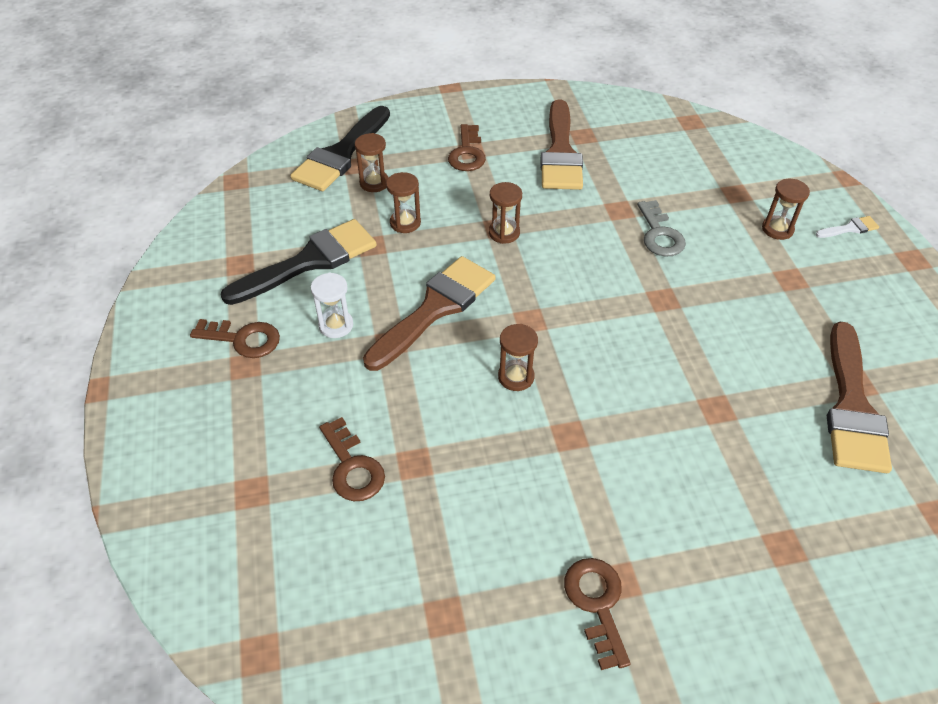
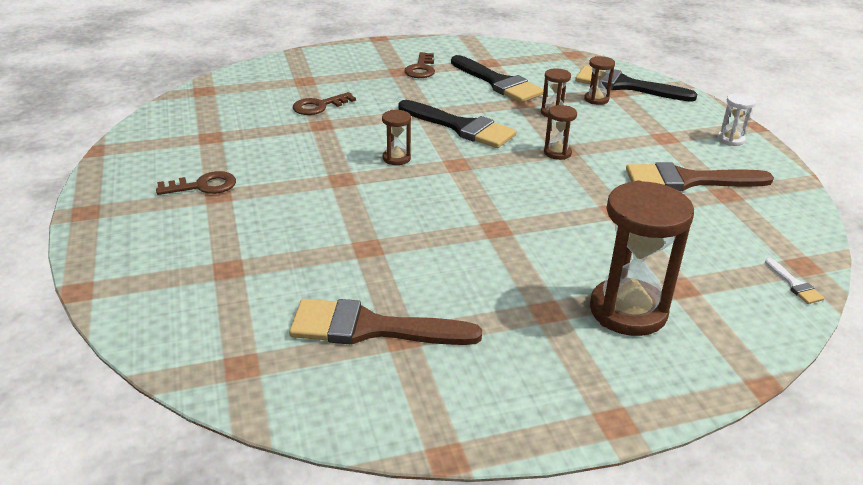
camera: 85 degrees right, 15 degrees down
white hourglass [311,273,353,338] -> white hourglass moved to [717,93,756,146]
brown brush [363,256,496,371] -> black brush [399,100,517,148]
brown key [448,124,486,171] -> none
grey key [637,200,686,257] -> none
brown hourglass [762,179,810,240] -> brown hourglass [590,181,694,336], size x2.10
white brush [816,216,879,238] -> white brush moved to [765,258,824,304]

